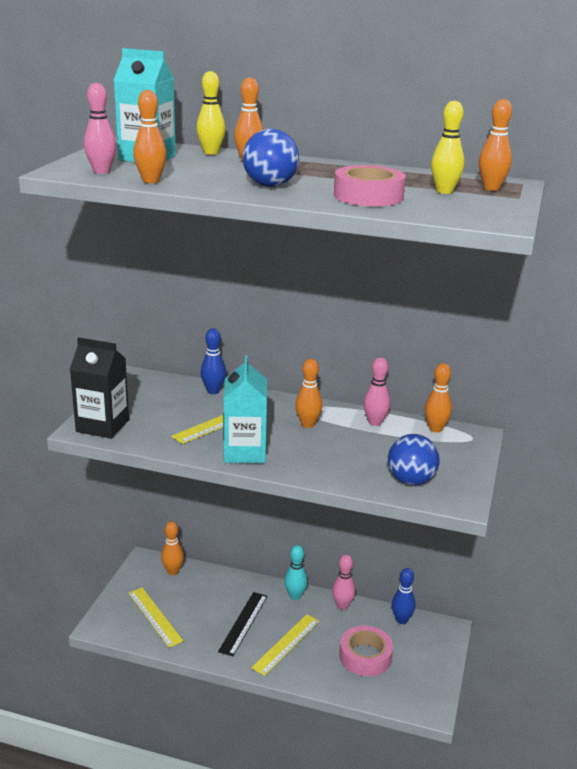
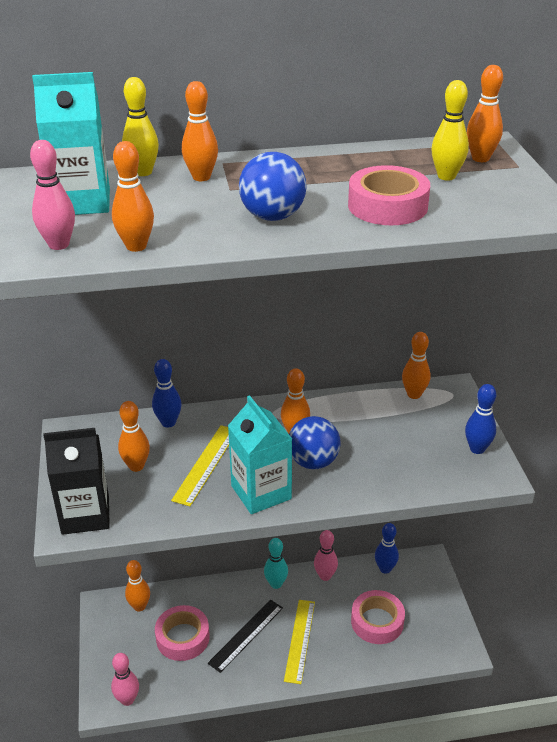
camera: 25 degrees left, 10 degrees up
yellow ruler [128,588,183,647] -> none
black ruler [218,592,268,656] -> black ruler turned 45 degrees clockwise [208,599,283,673]
pink bowling pin [363,357,390,426] -> pink bowling pin moved to [111,653,139,706]
blue ball [388,434,440,486] -> blue ball moved to [289,416,341,469]
none -> orange bowling pin [118,401,150,472]
none -> pink tape [155,605,210,661]
none -> blue bowling pin [465,384,496,454]

